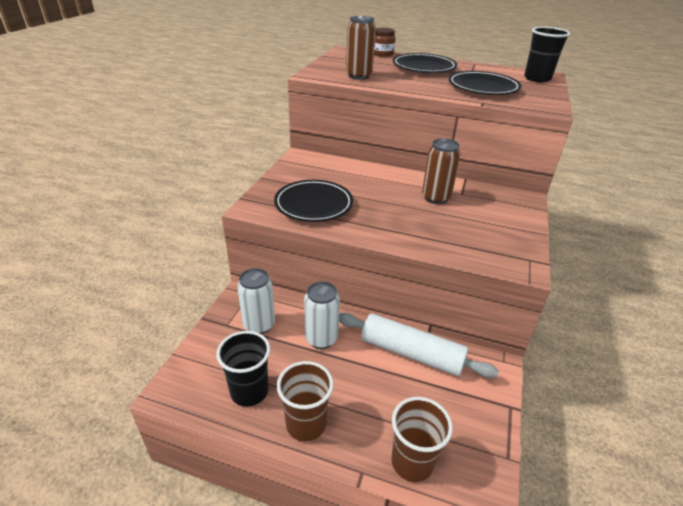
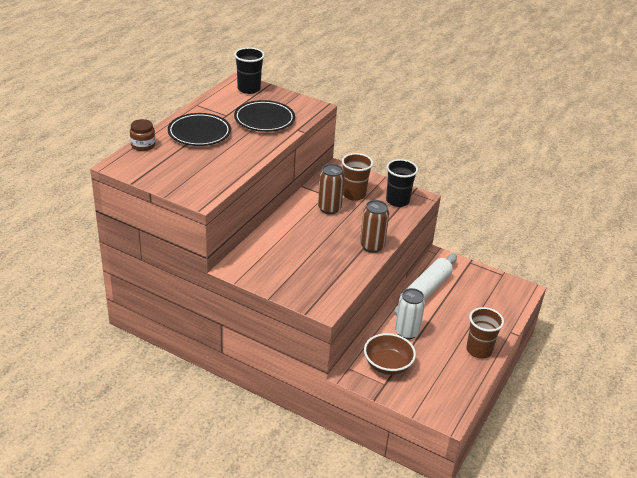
camera: 80 degrees left, 0 degrees up
black cup [216,331,270,407] -> black cup moved to [386,159,418,207]
white can [237,268,275,334] -> brown bowl [364,333,416,375]
black plate [274,180,353,222] -> none
brown can [346,16,376,80] -> brown can moved to [360,200,389,253]
brown cup [391,397,453,482] -> brown cup moved to [342,153,373,201]

